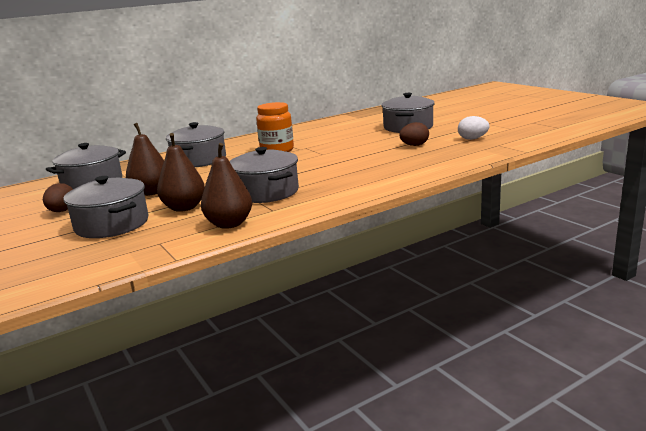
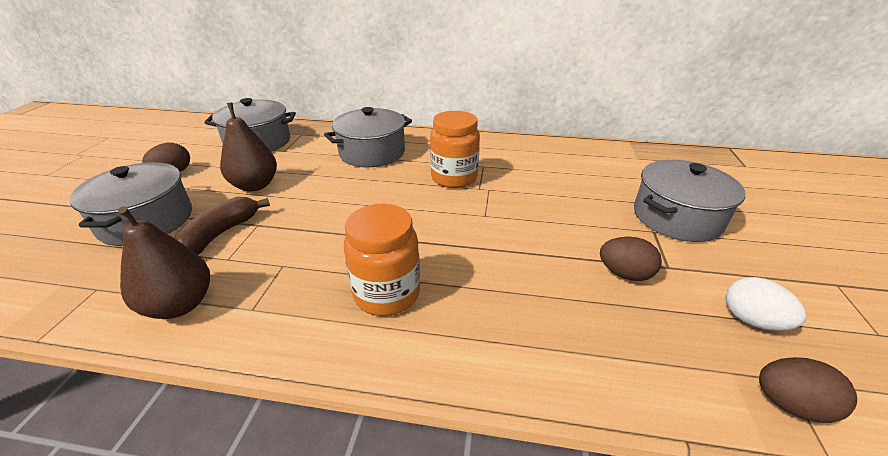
camera: 40 degrees right, 15 degrees up
brown pear [157,133,205,212] -> brown banana [174,197,270,255]
grey pot [229,147,299,203] -> none
none -> orange jar [344,204,420,316]
none -> brown egg [759,357,857,423]

